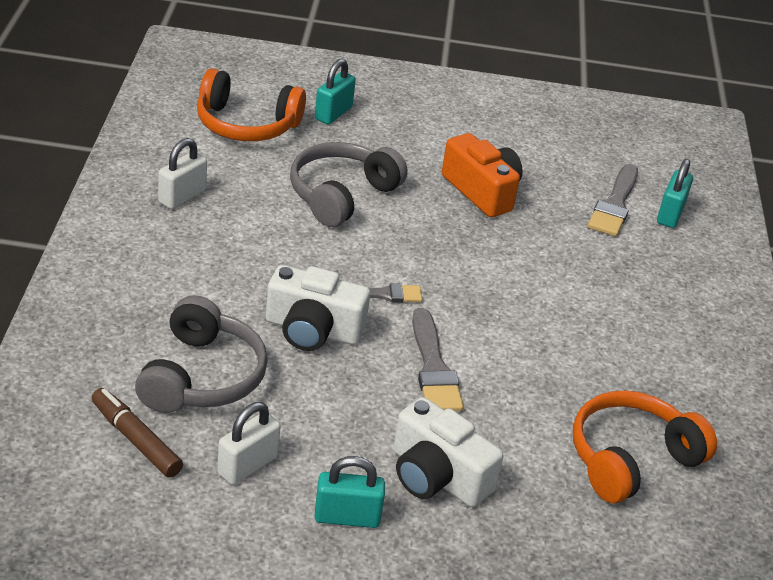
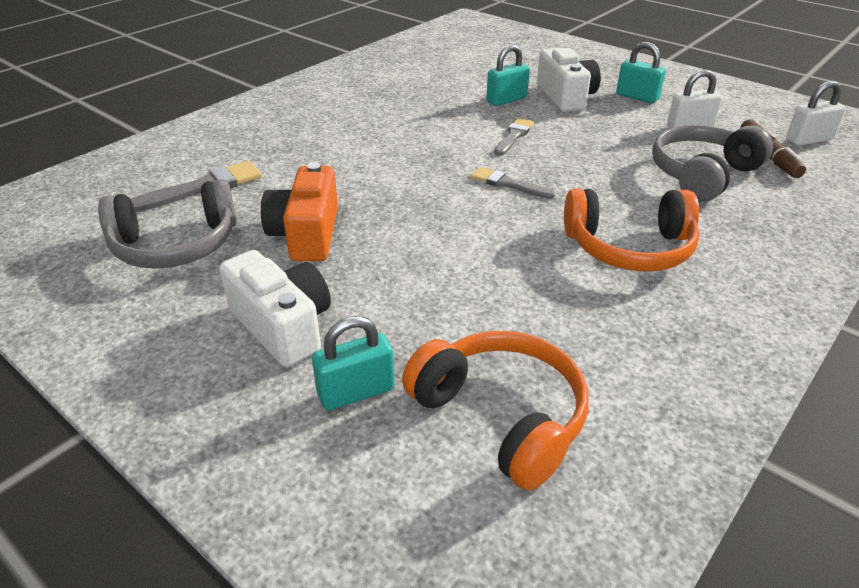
camera: 140 degrees left, 0 degrees up
white padlock [158,138,207,209] -> white padlock moved to [786,81,846,146]
white camera [266,265,370,351] -> white camera moved to [219,250,331,367]
grey headphones [290,142,408,227] -> grey headphones moved to [98,179,237,269]
grey brush [412,308,464,411] -> grey brush [494,118,534,156], size x0.66
orange headphones [573,391,717,503] -> orange headphones moved to [564,188,700,272]
turquoise padlock [657,159,693,228] -> turquoise padlock moved to [486,45,530,106]

